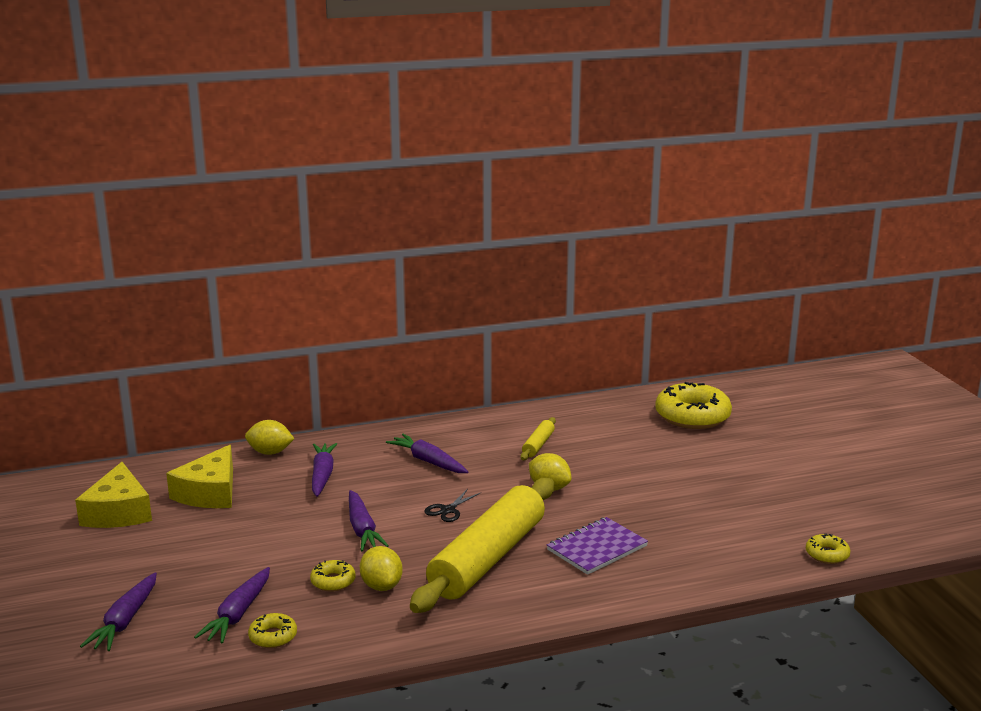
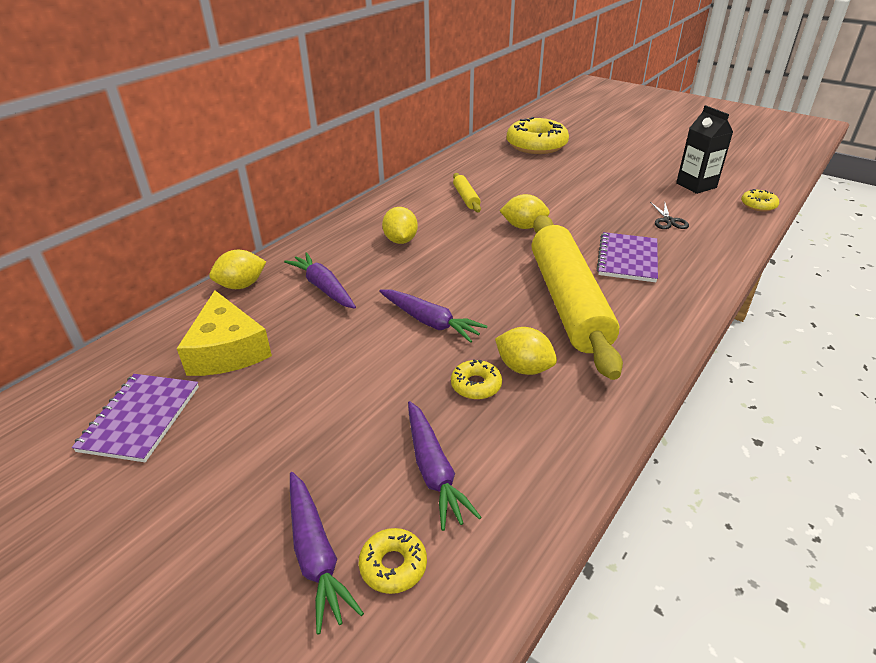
camera: 35 degrees left, 15 degrees up
yellow cheese [75,462,152,528] -> purple notebook [72,374,199,462]
yellow donut [248,613,297,648] -> yellow donut moved to [359,528,427,594]
purple carrot [386,434,469,473] -> yellow lemon [382,207,418,244]
black scissors [425,489,480,522] -> black scissors moved to [650,202,689,229]
none -> black carton [676,105,733,194]

